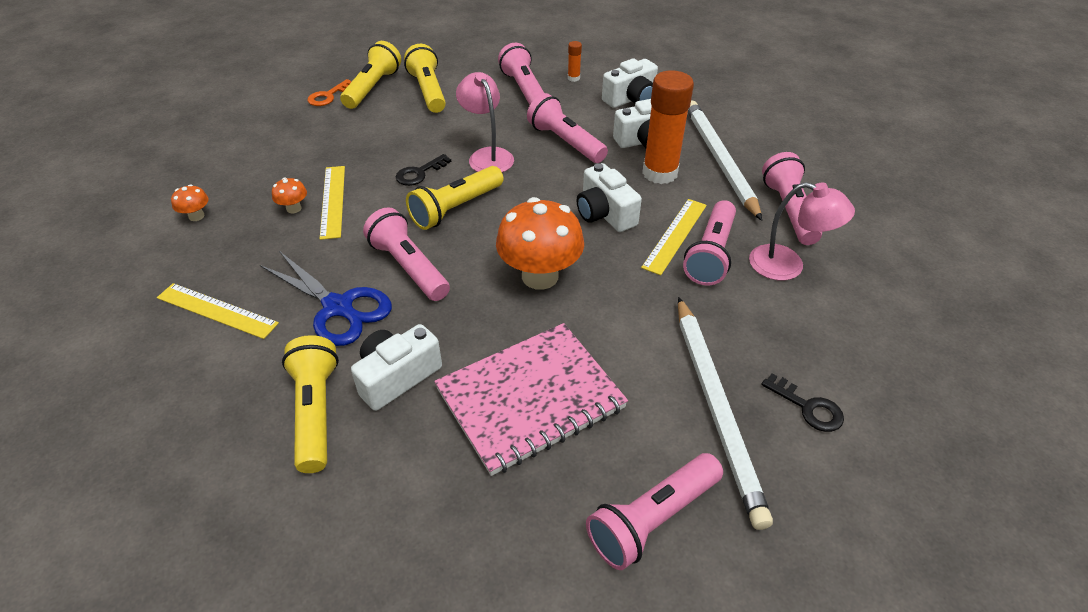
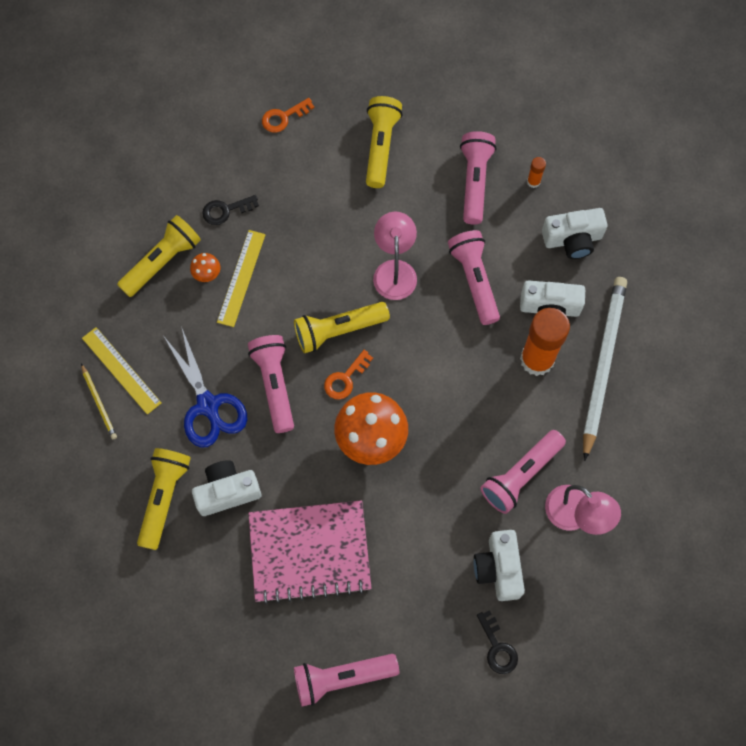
camera: 25 degrees right, 25 degrees up
orange mushroom [171,184,209,221] -> none
yellow flashlight [340,41,401,109] -> yellow flashlight moved to [117,215,201,297]
black key [396,154,451,186] -> black key moved to [202,195,259,225]
white camera [577,163,642,232] -> white camera moved to [474,530,525,601]
yellow ruler [641,199,707,275] -> none
white pencil [678,297,773,530] -> none
pink flashlight [762,152,822,245] -> none
none -> yellow pencil [81,364,117,439]
none -> orange key [324,350,373,400]

